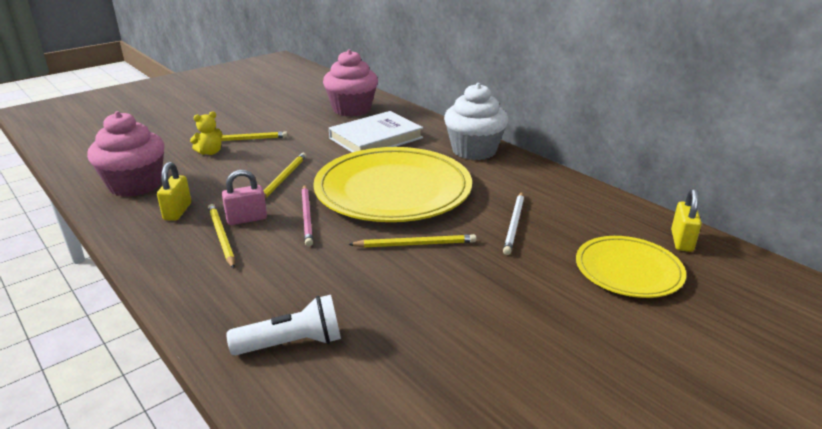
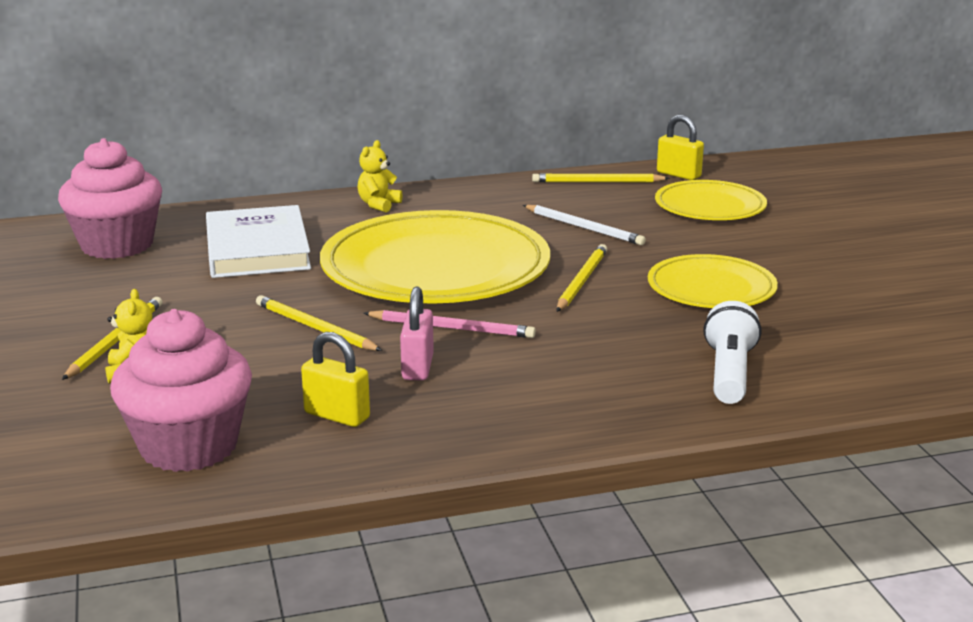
camera: 65 degrees left, 5 degrees down
yellow pencil [208,204,235,268] -> yellow pencil moved to [532,173,670,182]
white cupcake [444,83,509,160] -> yellow teddy bear [357,140,403,212]
none -> yellow plate [648,254,778,308]

